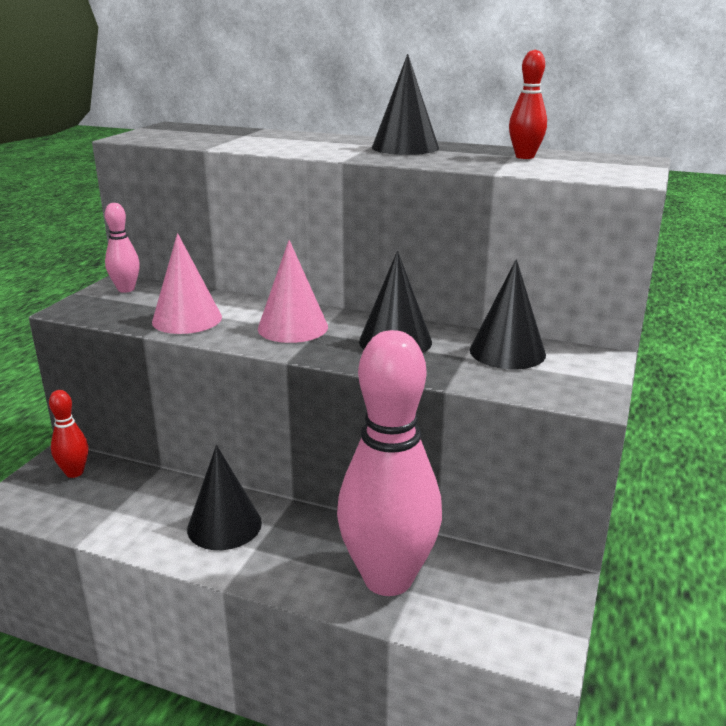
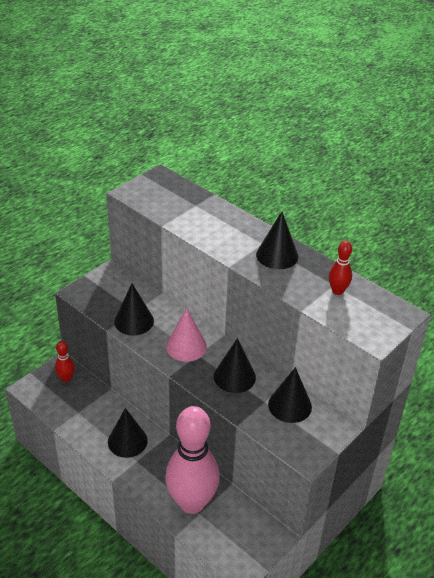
camera: 20 degrees right, 15 degrees up
pink bowling pin [105,203,140,293] -> none
pink cone [152,233,222,334] -> black cone [114,284,154,336]

